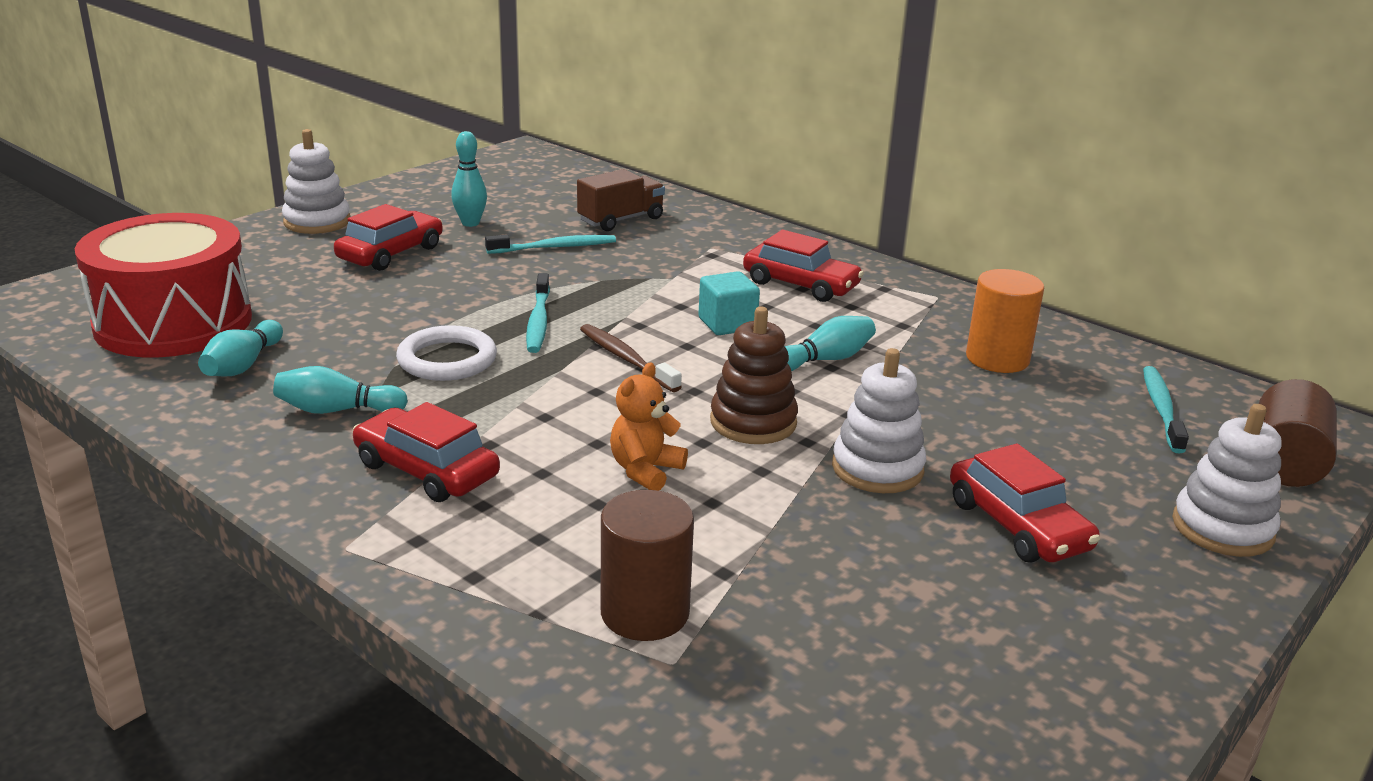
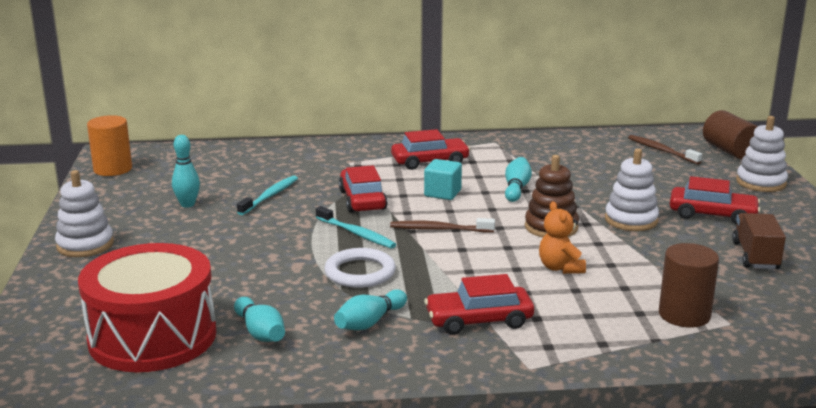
camera: 45 degrees left, 5 degrees down
red car [334,204,443,271] -> red car moved to [339,165,388,213]
brown truck [577,169,665,231] -> brown truck moved to [732,213,786,269]
orange cylinder [966,269,1044,373] -> orange cylinder moved to [87,115,132,176]
turquoise toothbrush [1143,366,1189,454] -> brown toothbrush [628,135,702,164]

